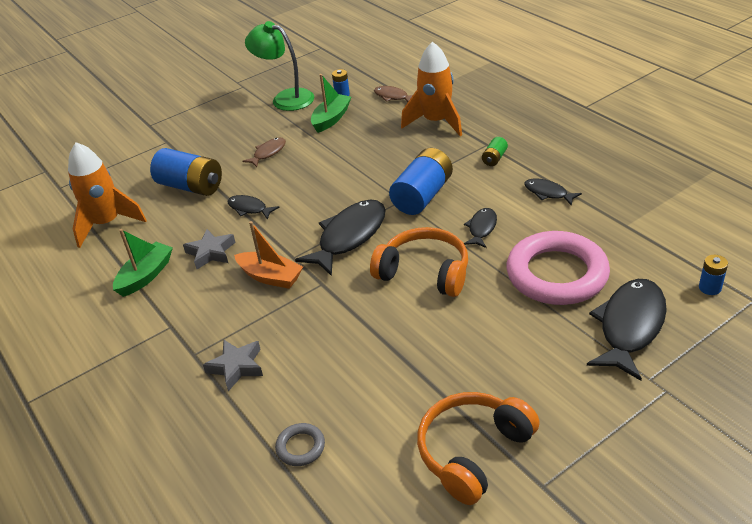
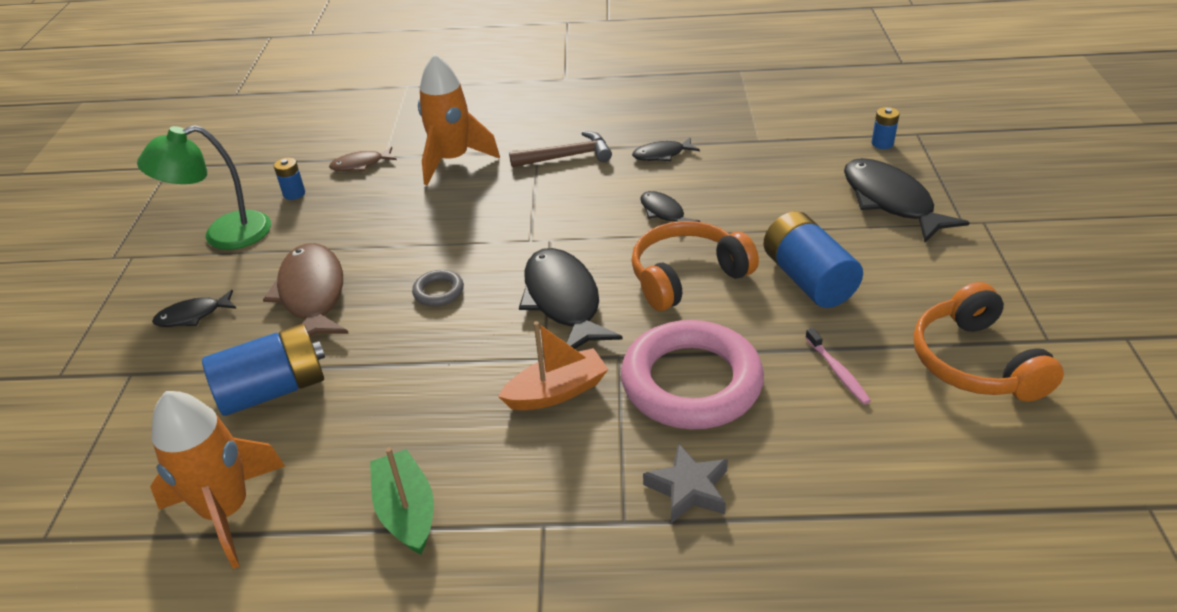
camera: 55 degrees left, 0 degrees up
grey star [183,229,236,269] -> none
black fish [227,195,280,219] -> black fish moved to [152,290,237,327]
brown fish [242,137,286,167] -> brown fish [263,243,349,337], size x1.93
grey ring [275,423,325,466] -> grey ring moved to [412,270,464,307]
green boat [311,74,351,133] -> none
blue battery [389,148,453,215] -> blue battery moved to [763,211,863,308]
green battery [482,137,508,166] -> brown hammer [509,131,612,167]
pink ring [506,231,610,305] -> pink ring moved to [621,320,764,429]
none -> pink toothbrush [805,328,871,404]

